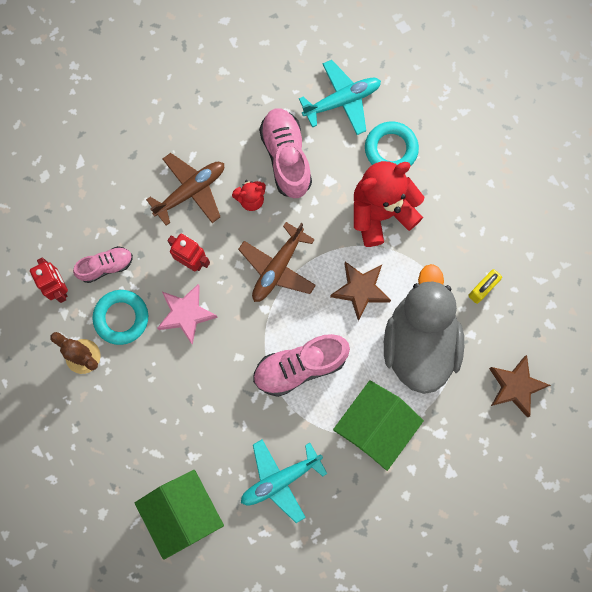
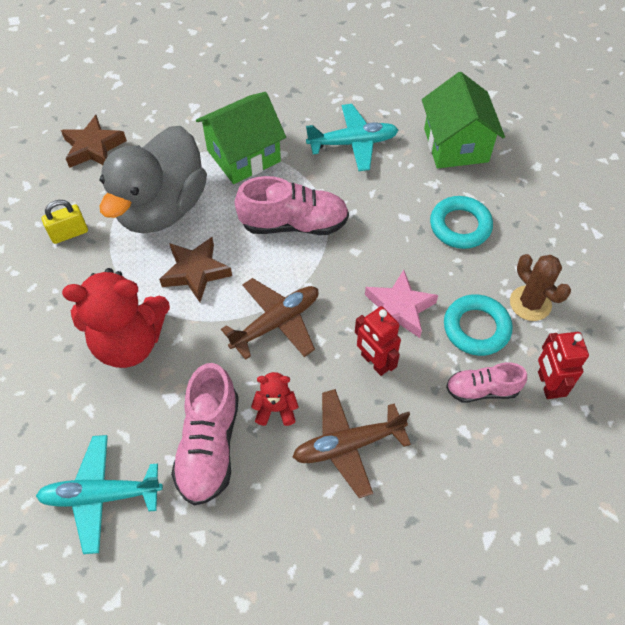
camera: 160 degrees left, 20 degrees down
turquoise ring [365,121,419,167] -> turquoise ring moved to [430,196,493,249]

